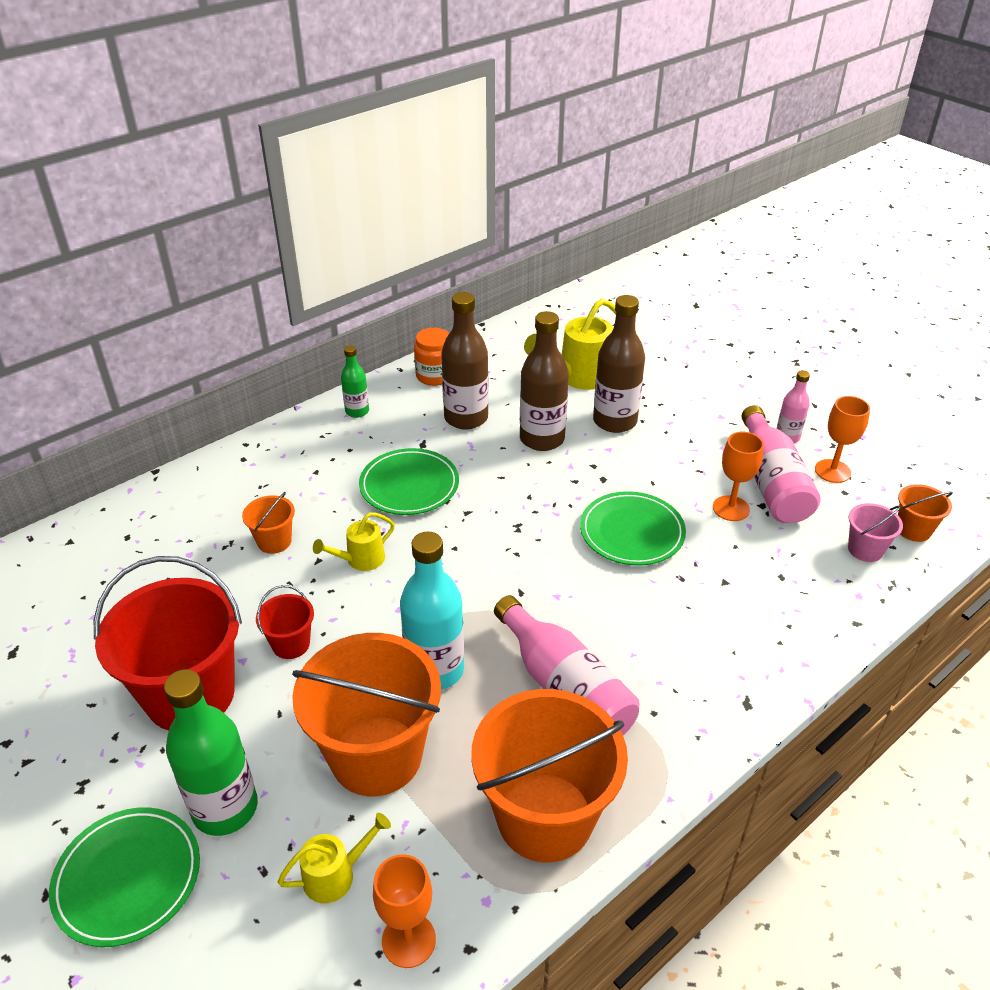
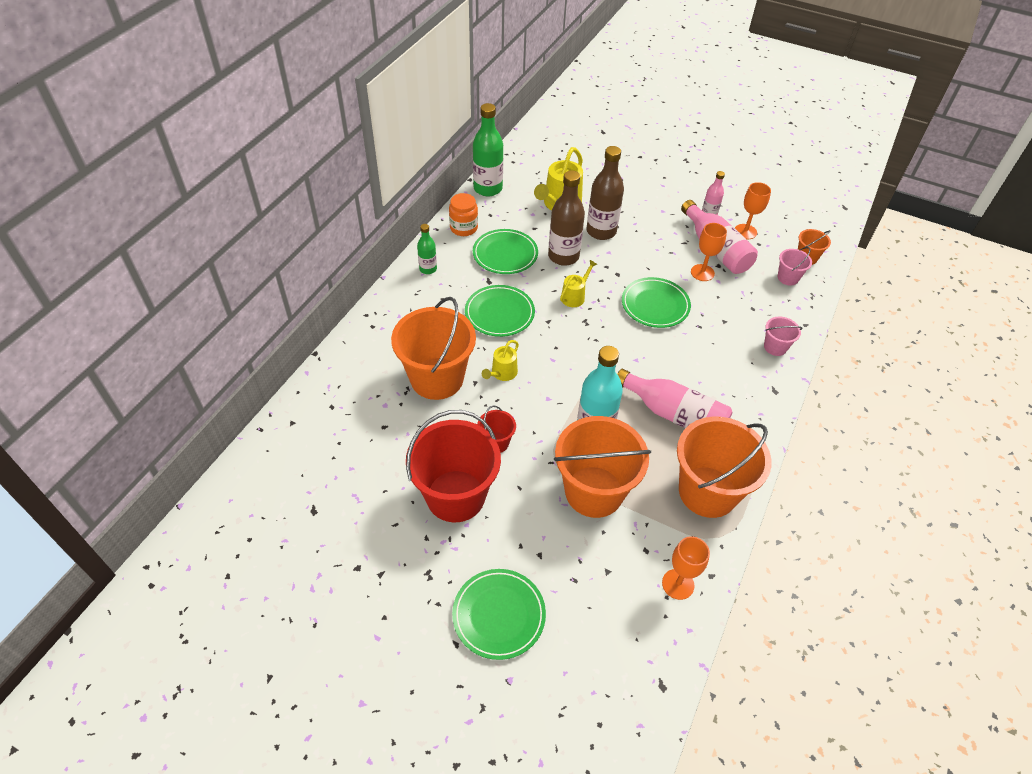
camera: 25 degrees left, 10 degrees up
green bottle [164,669,258,836] -> green bottle moved to [473,103,503,196]
orange bucket [242,492,295,554] -> orange bucket [391,297,476,400], size x2.21
yellow watering can [278,813,391,904] -> yellow watering can moved to [560,260,597,307]
brown bottle [441,292,489,430] -> green plate [473,229,538,274]
none -> pink bucket [764,317,802,356]

